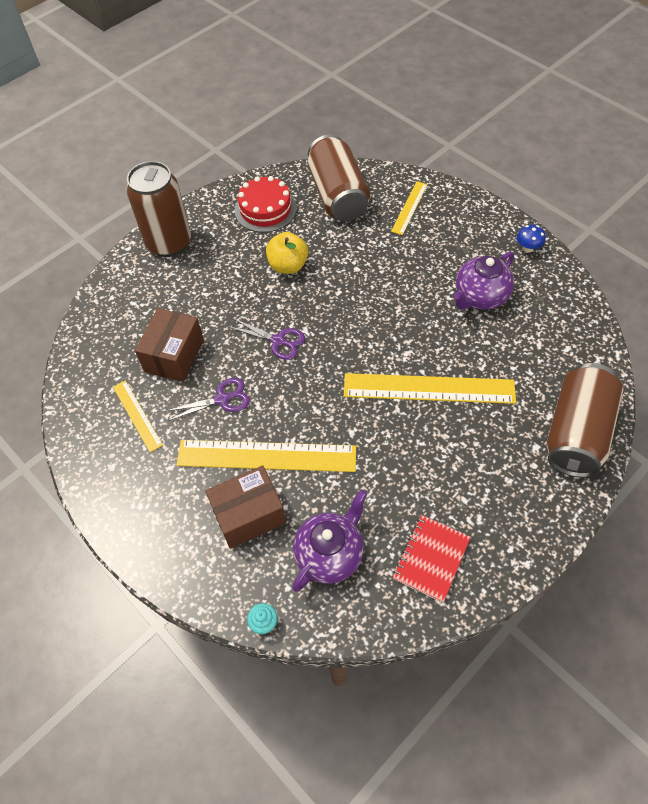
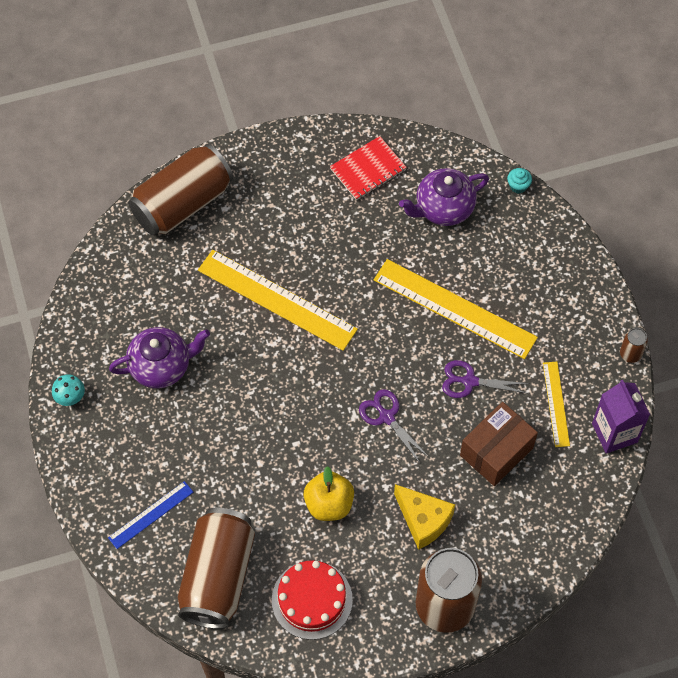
camera: 155 degrees left, 5 degrees up
brown box [205,465,286,549] -> none
yellow ruler [391,181,428,235] -> blue ruler [108,481,193,549]
blue mushroom [517,225,546,253] -> turquoise mushroom [52,374,85,406]
none -> yellow cheese [394,484,455,550]
none -> purple carton [592,380,650,454]
none -> brown can [620,328,648,363]

